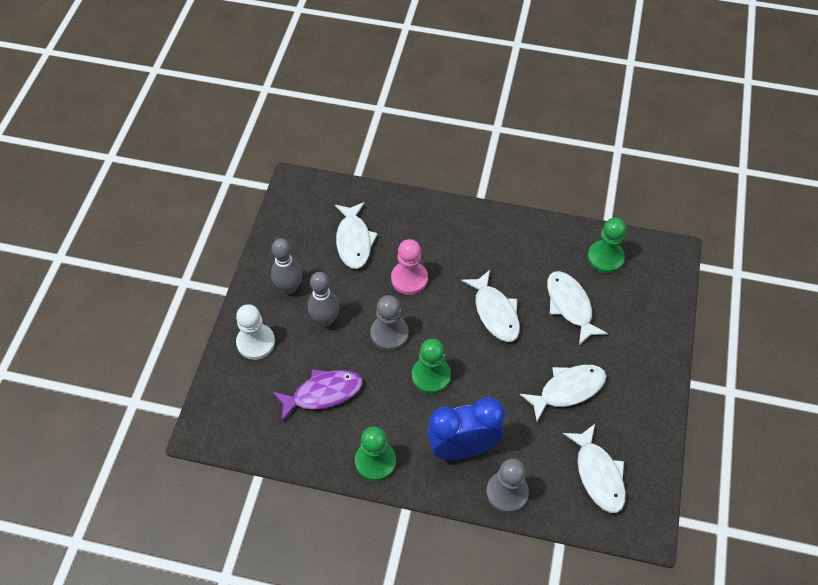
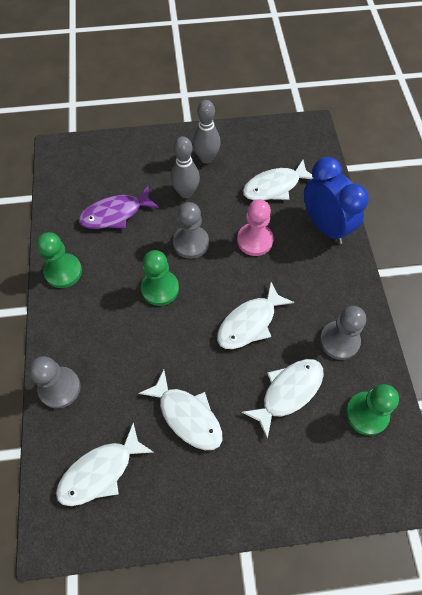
camera: 70 degrees right, 5 degrees up
white pawn [236,304,275,360] -> none
purple fish [273,369,363,421] -> purple fish turned 105 degrees clockwise [79,186,159,229]
blue clock [427,397,505,460] -> blue clock moved to [304,157,369,244]
none -> grey pawn [320,306,366,360]

